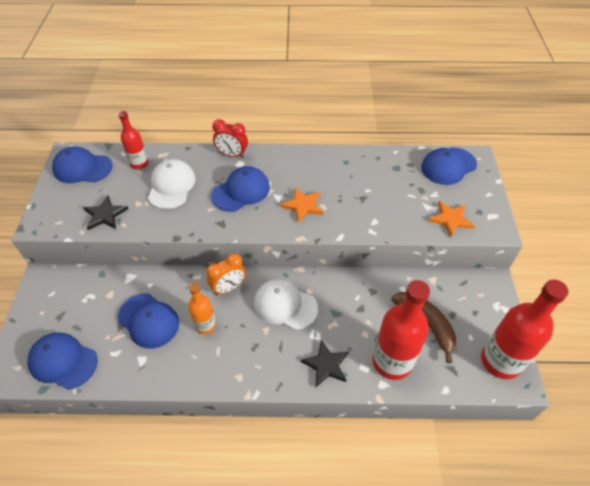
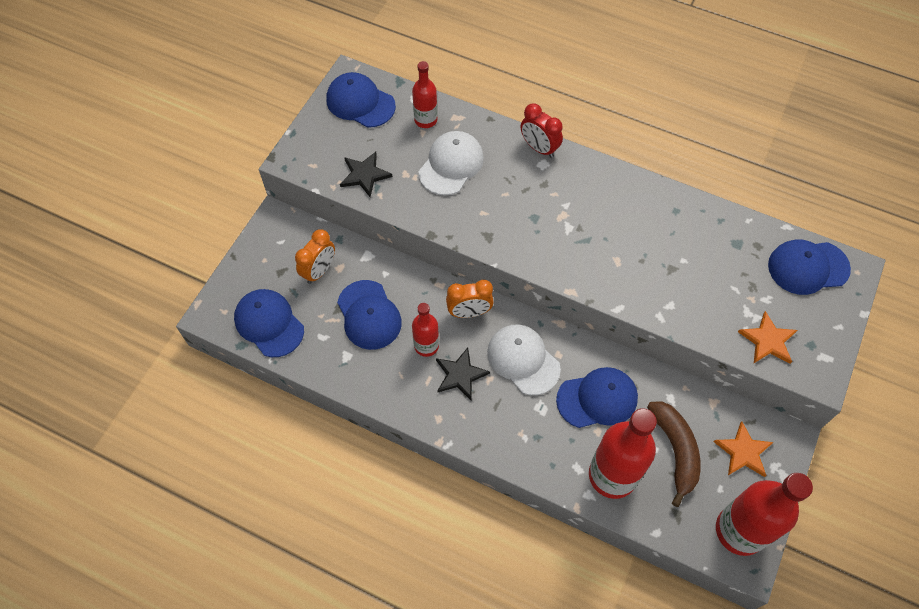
camera: 25 degrees right, 10 degrees up
orange bottle [188,283,216,334] -> red bottle [412,303,439,357]
blue cap [211,166,270,212] -> blue cap moved to [556,367,638,428]
orange star [281,188,323,222] -> orange star moved to [714,422,773,477]
black star [301,340,349,387] -> black star moved to [436,347,490,400]
none -> orange clock [295,229,335,284]

